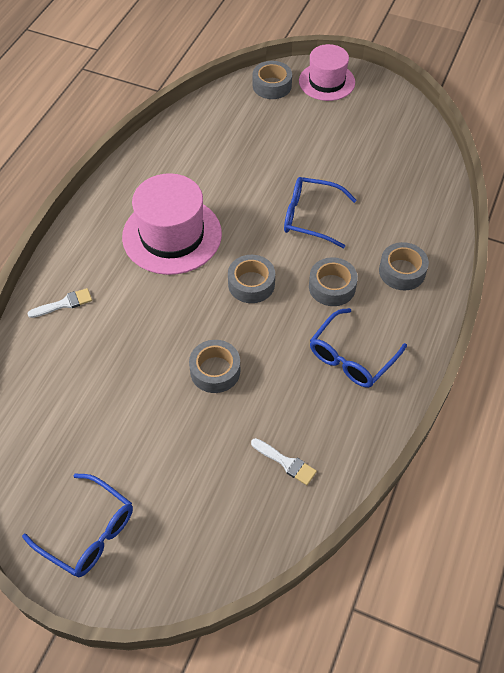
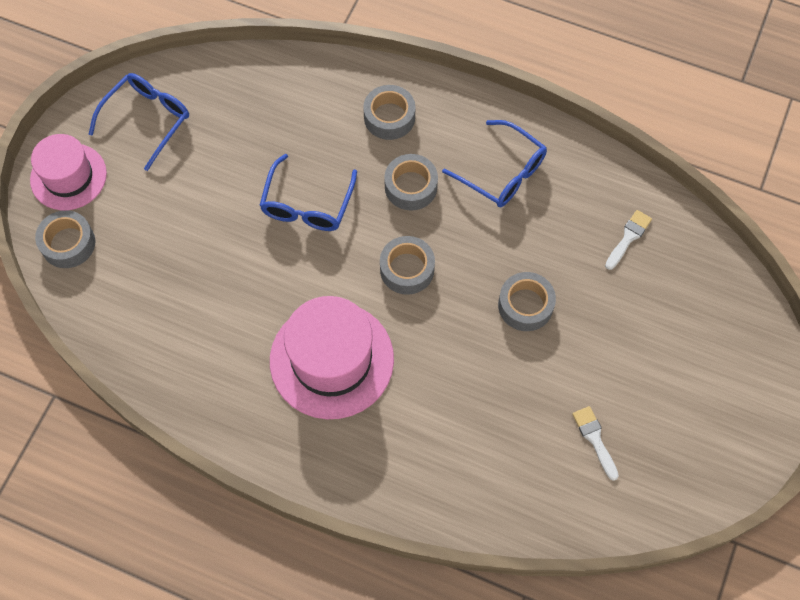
camera: 90 degrees left, 10 degrees up
blue glasses [22,473,133,577] -> blue glasses moved to [89,73,189,171]
white brush [27,288,92,318] -> white brush moved to [572,406,619,481]

